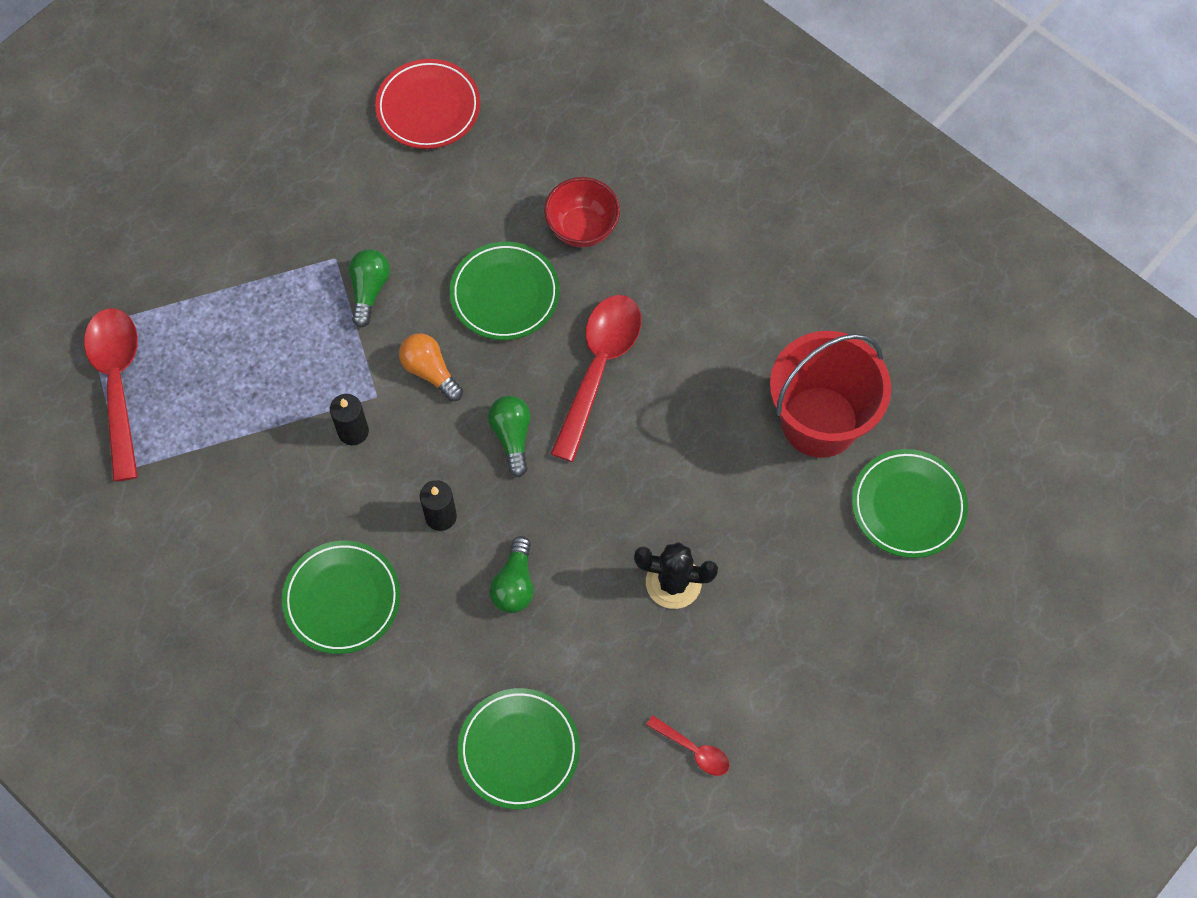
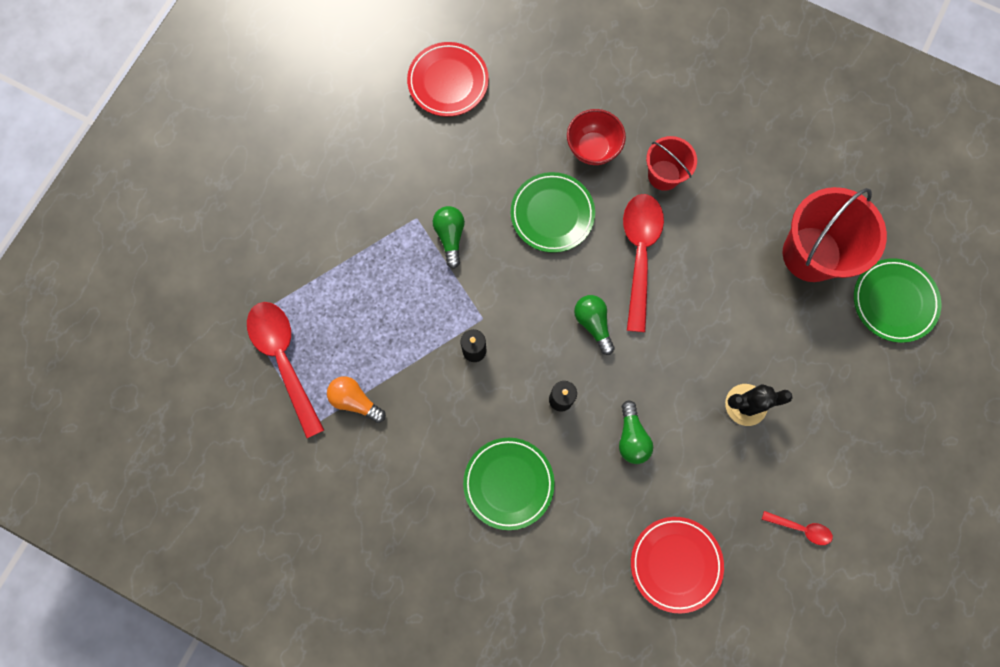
camera: 15 degrees left, 10 degrees up
orange light bulb [399,333,463,401] -> orange light bulb moved to [327,376,386,423]
green plate [458,688,580,809] -> red plate [631,517,724,614]
none -> red bucket [646,136,697,191]

